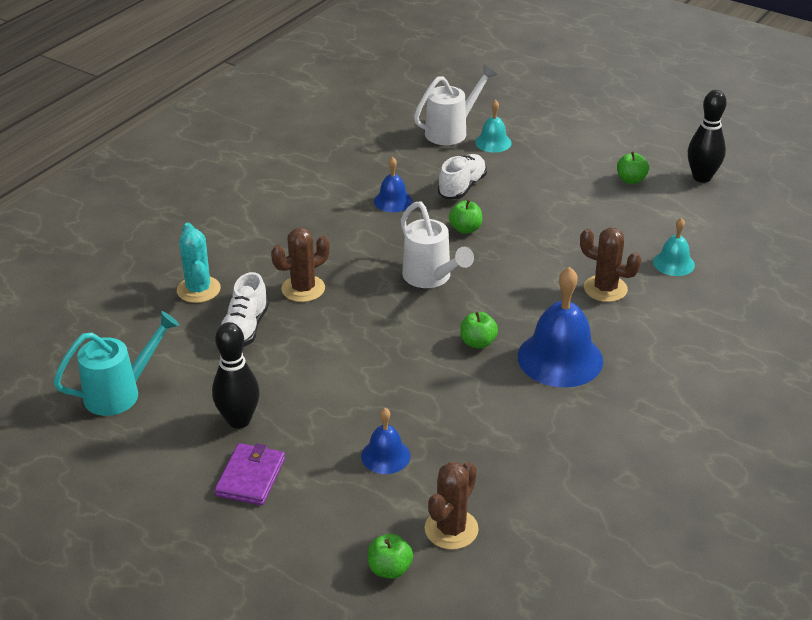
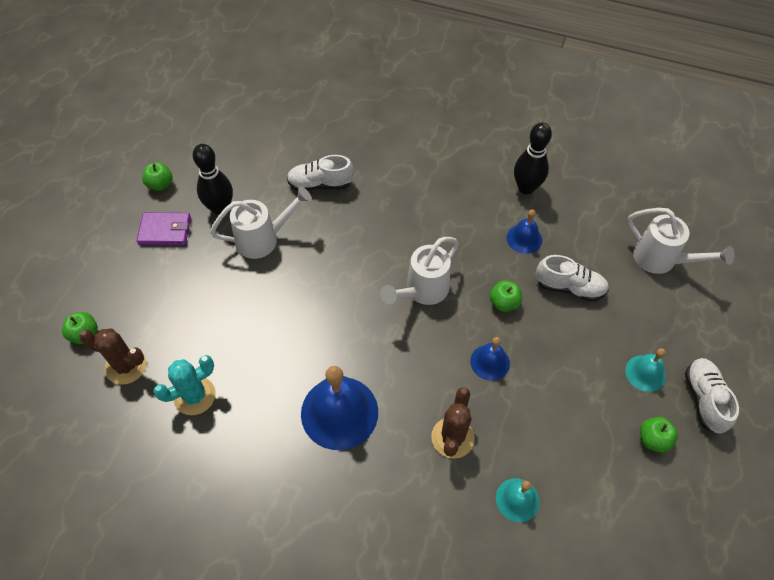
camera: 75 degrees right, 20 degrees up
turquoise watering can [53,311,179,416] -> none
turquoise cactus [177,223,221,303] -> turquoise cactus moved to [153,355,216,415]
brown cactus [271,228,330,302] -> none
blue bell [361,408,410,474] -> blue bell moved to [470,337,510,381]
green apple [460,312,498,349] -> green apple moved to [142,162,172,191]
turquoise bell [475,100,512,153] -> turquoise bell moved to [625,348,666,392]
black bowling pin [688,90,727,183] -> black bowling pin moved to [514,122,552,195]
none -> white watering can [210,187,312,259]
none -> white shoe [685,358,739,434]

